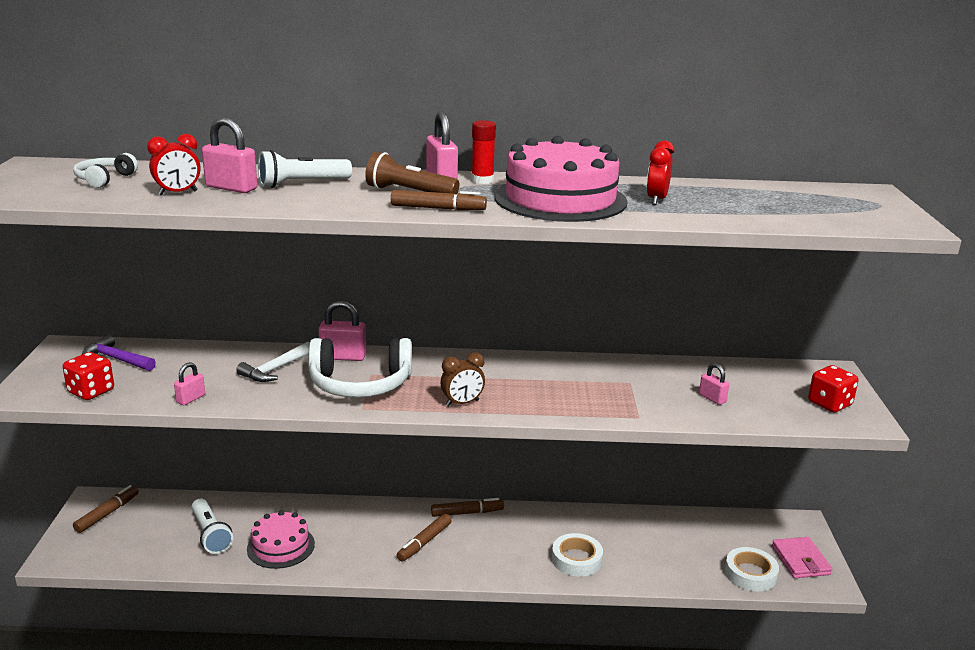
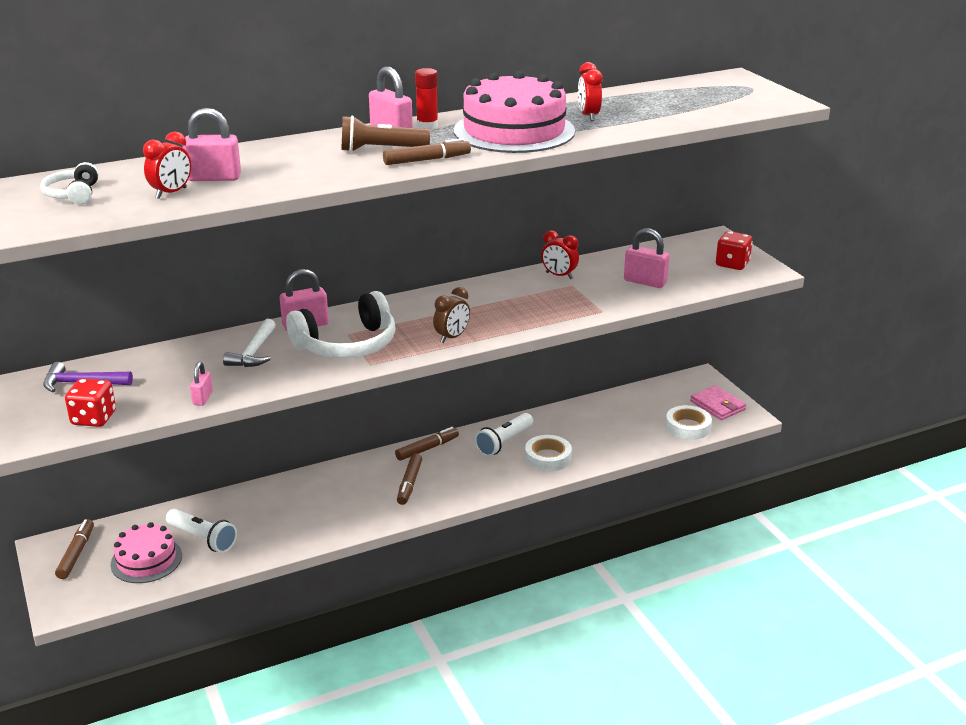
camera: 25 degrees left, 5 degrees up
pink cake [247,510,315,569] -> pink cake moved to [110,522,182,583]
white flashlight [258,150,352,188] -> white flashlight moved to [474,413,533,456]
pink padlock [699,363,729,405] -> pink padlock [624,228,669,288], size x1.68
none -> red clock [541,230,579,279]

